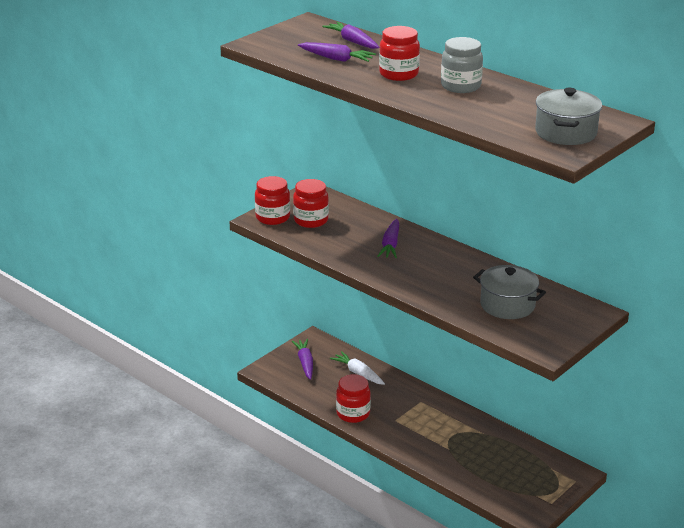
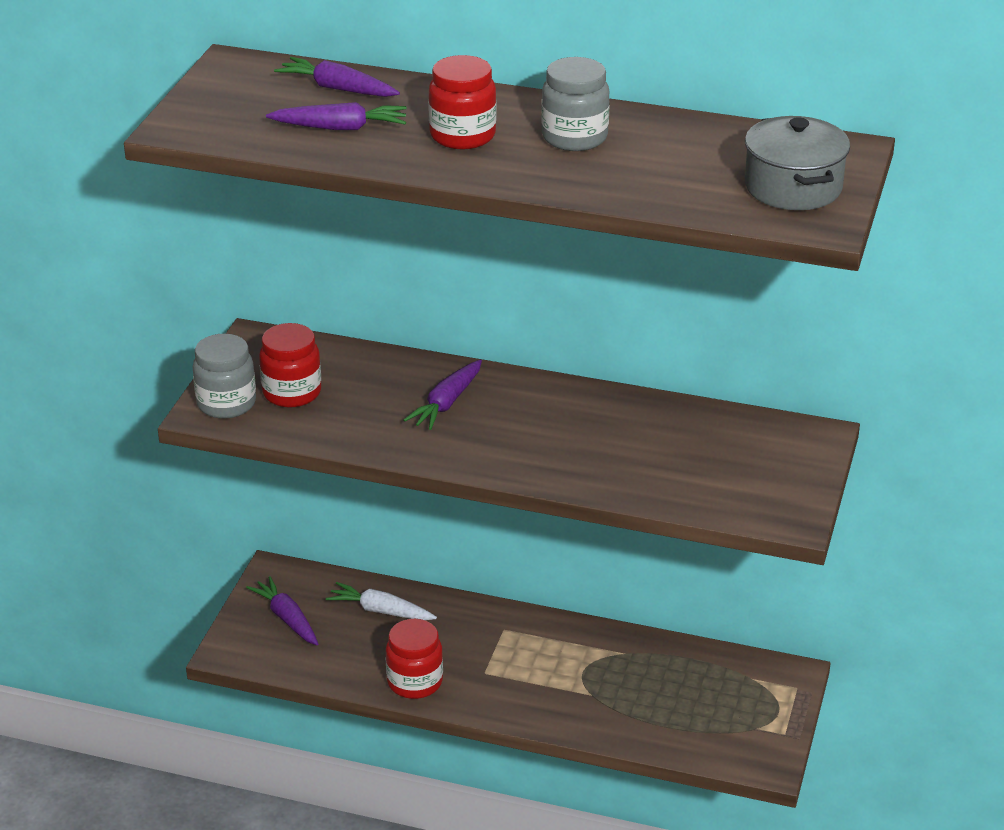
camera: 25 degrees left, 5 degrees up
red jar [255,176,290,225] -> grey jar [193,334,256,419]
purple carrot [377,219,399,258] -> purple carrot turned 45 degrees clockwise [404,359,482,430]
grey pot [473,265,546,319] -> none

